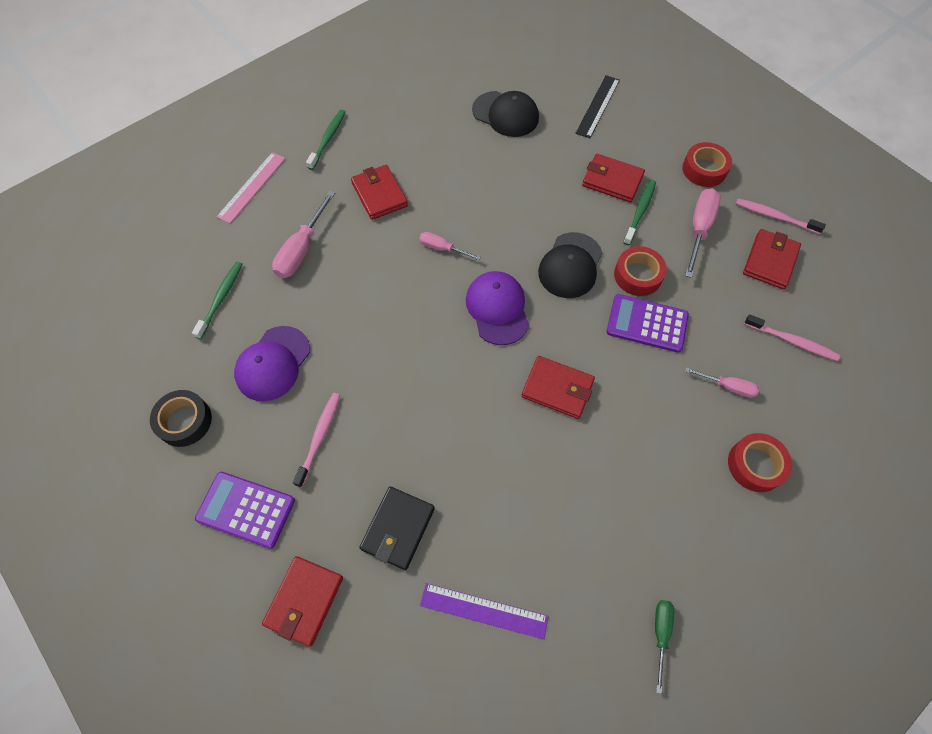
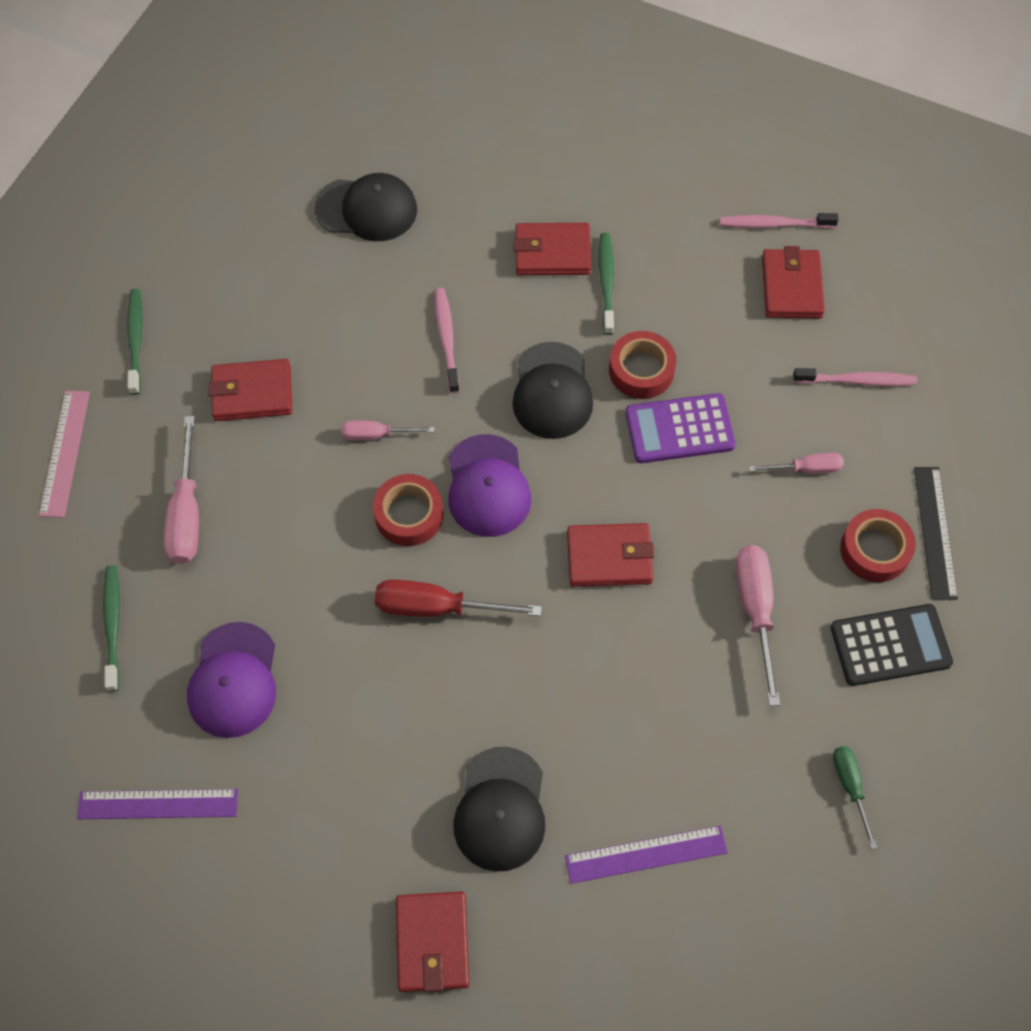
camera: 25 degrees left, 0 degrees up
black tape [150,390,212,447] -> purple ruler [77,789,238,819]
purple calculator [195,472,295,549] -> none
pink toothbrush [293,393,340,487] -> pink toothbrush moved to [435,288,460,393]
red wallet [351,165,408,220] -> red wallet turned 45 degrees counterclockwise [209,359,292,421]
black wallet [359,487,435,570] -> black cap [453,747,545,871]
purple cap [466,271,529,345] -> purple cap turned 150 degrees counterclockwise [448,434,531,537]
black ruler [576,75,620,138] -> black ruler moved to [914,467,958,600]
red tape [682,142,732,187] -> red tape moved to [373,474,443,546]
pink screwdriver [685,188,721,278] -> pink screwdriver moved to [736,545,780,706]
none -> red screwdriver [375,580,542,617]
none -> black calculator [831,604,953,686]

